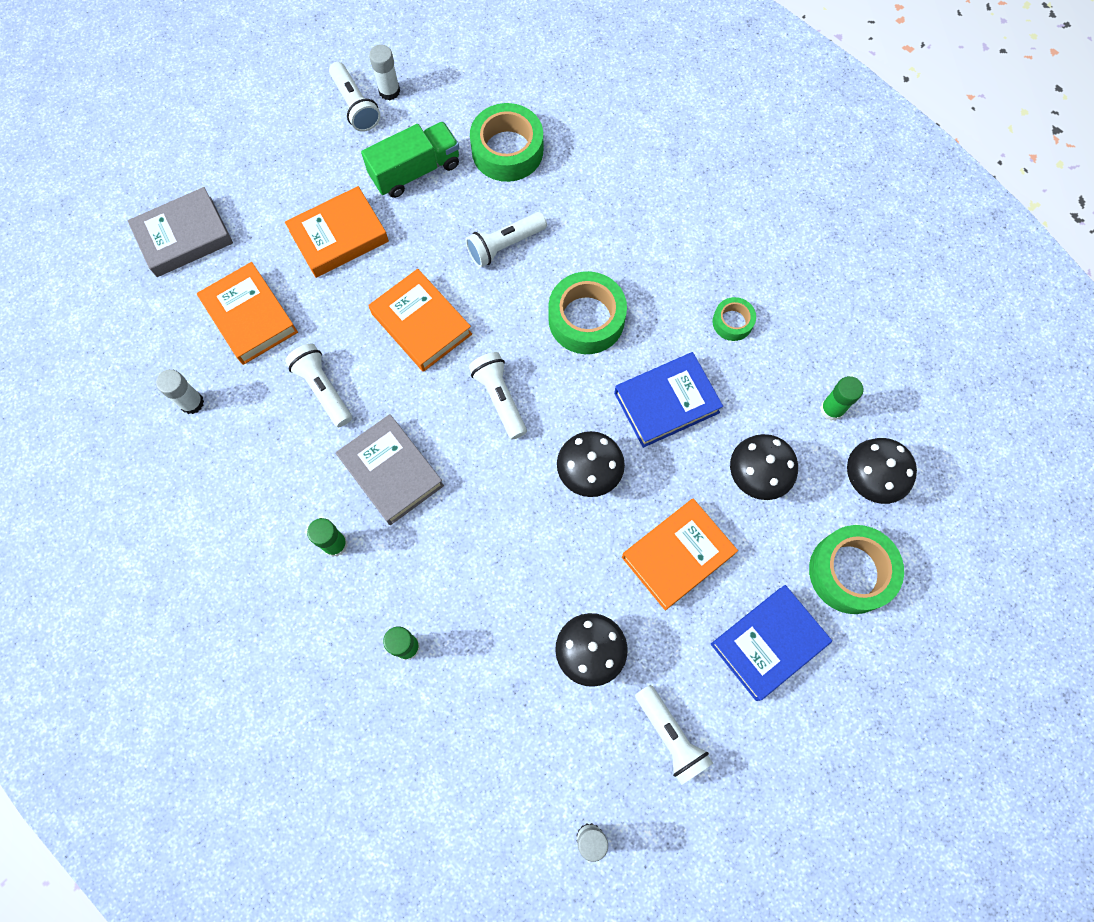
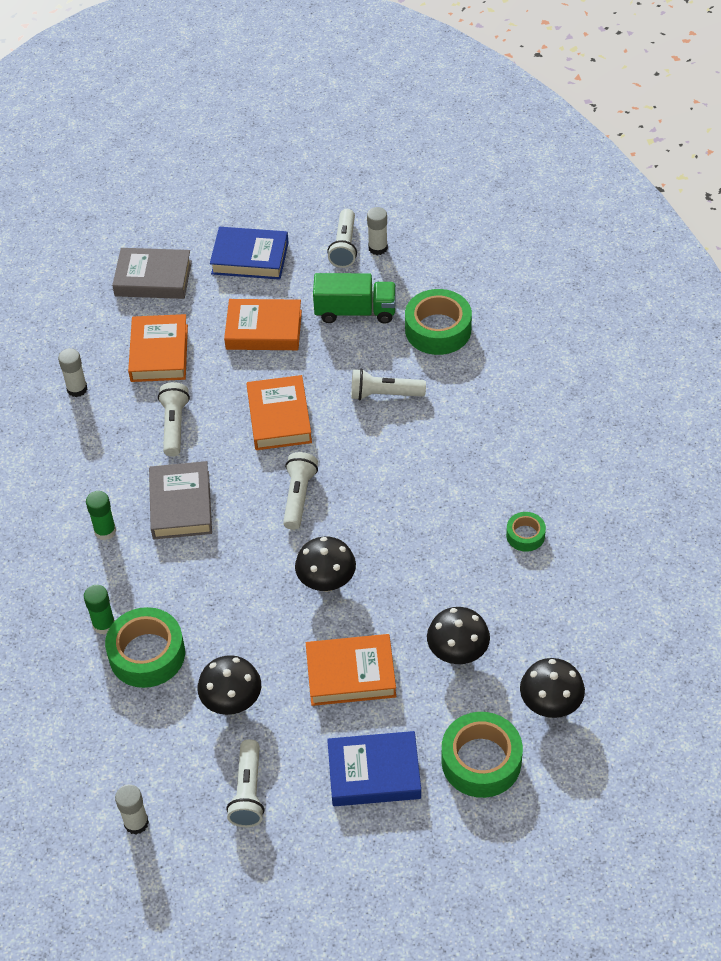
camera: 35 degrees right, 20 degrees down
green tape [548,271,627,354] -> green tape moved to [105,607,185,688]
blue book [614,352,723,448] -> blue book moved to [210,227,289,280]
green glue stick [820,376,864,421] -> none

